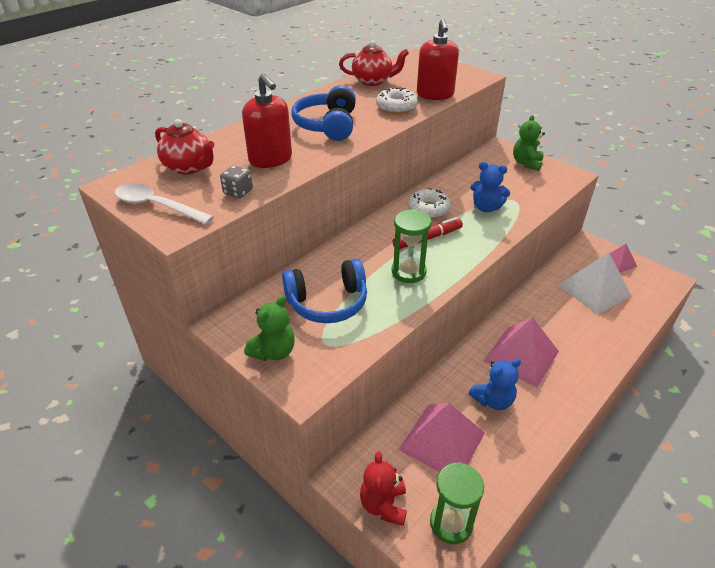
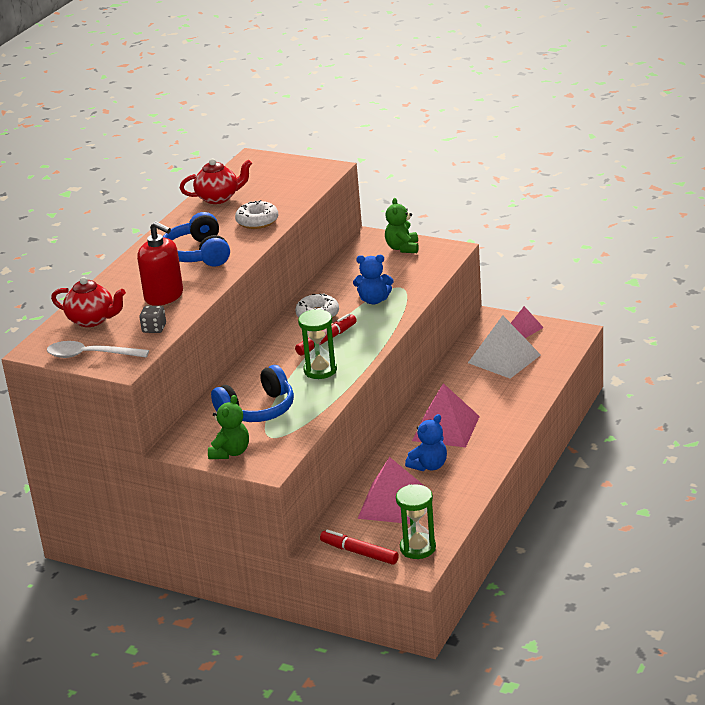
camera: 15 degrees left, 10 degrees down
red teddy bear [360,452,407,526] -> red marker [320,530,399,565]
red soap dispenser [417,19,459,100] -> none

